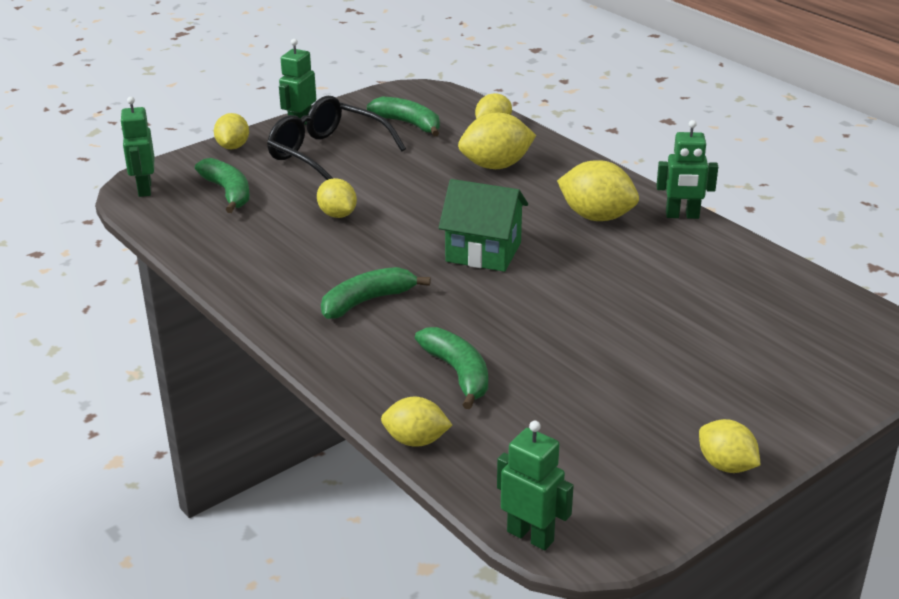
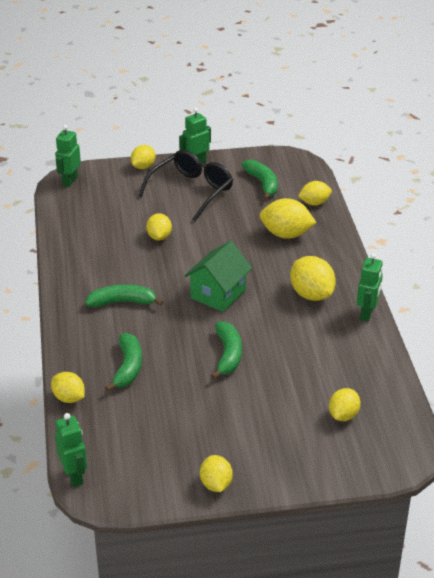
camera: 30 degrees right, 5 degrees up
green banana [195,158,250,213] -> green banana moved to [211,321,242,379]
black glasses [267,96,406,180] -> black glasses turned 60 degrees clockwise [138,150,233,221]
green house [438,179,528,272] -> green house turned 75 degrees clockwise [184,241,252,312]
green robot [656,120,718,219] -> green robot turned 105 degrees counterclockwise [357,253,383,322]
none -> yellow lemon [329,388,361,421]

